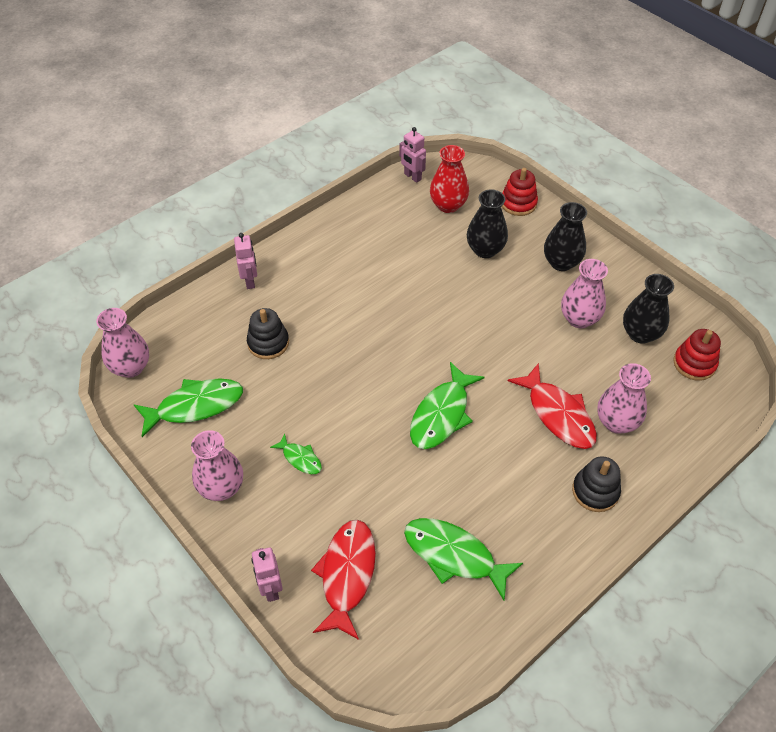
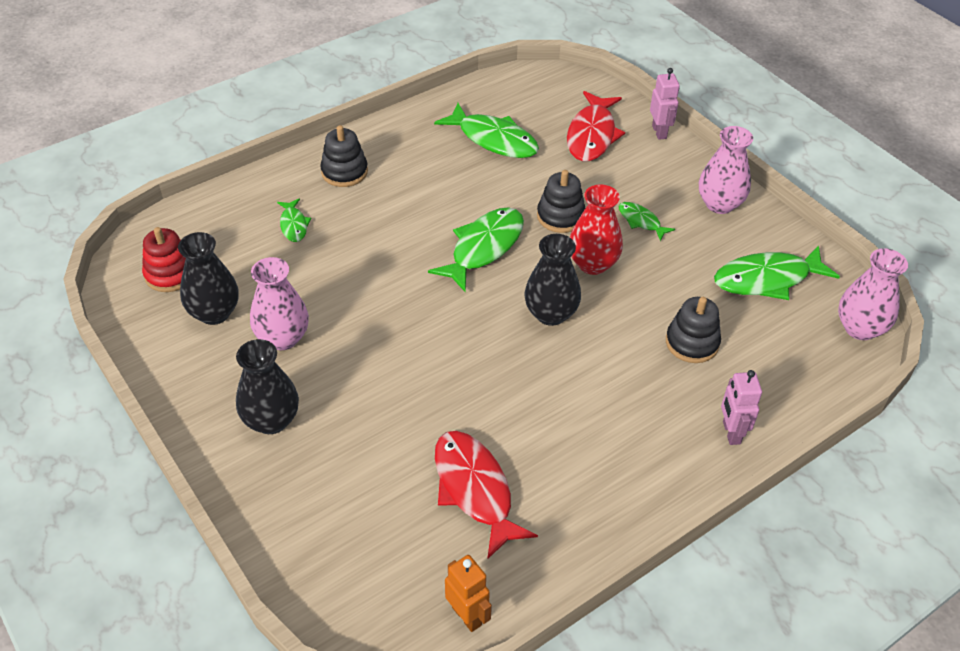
camera: 175 degrees left, 5 degrees down
pink robot [399,127,426,183] -> orange robot [445,555,492,632]
red vase [430,145,469,213] -> red vase moved to [570,184,623,275]
black vase [467,189,508,258] -> black vase moved to [525,234,581,326]
red stacking toy [502,168,538,216] -> none
red fish [508,363,597,449] -> red fish moved to [435,431,538,560]
pink vase [597,363,651,434] -> green fish [277,198,312,242]
none -> black stacking toy [537,170,585,233]

